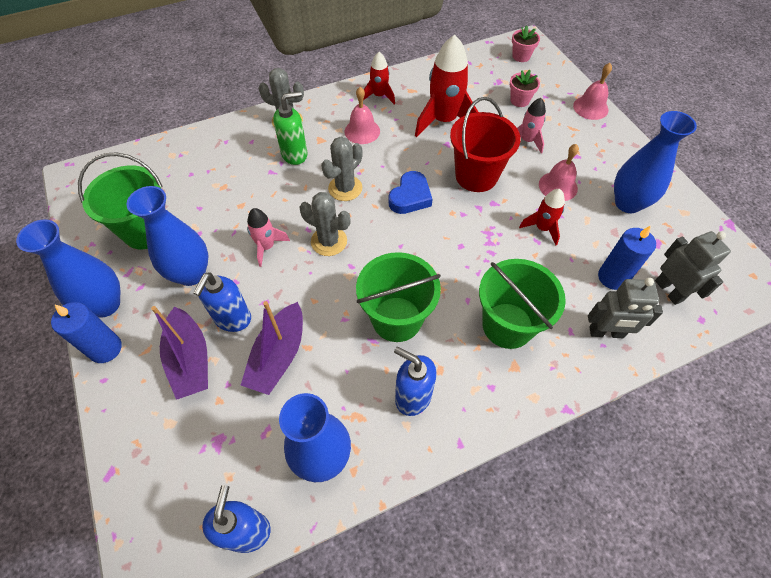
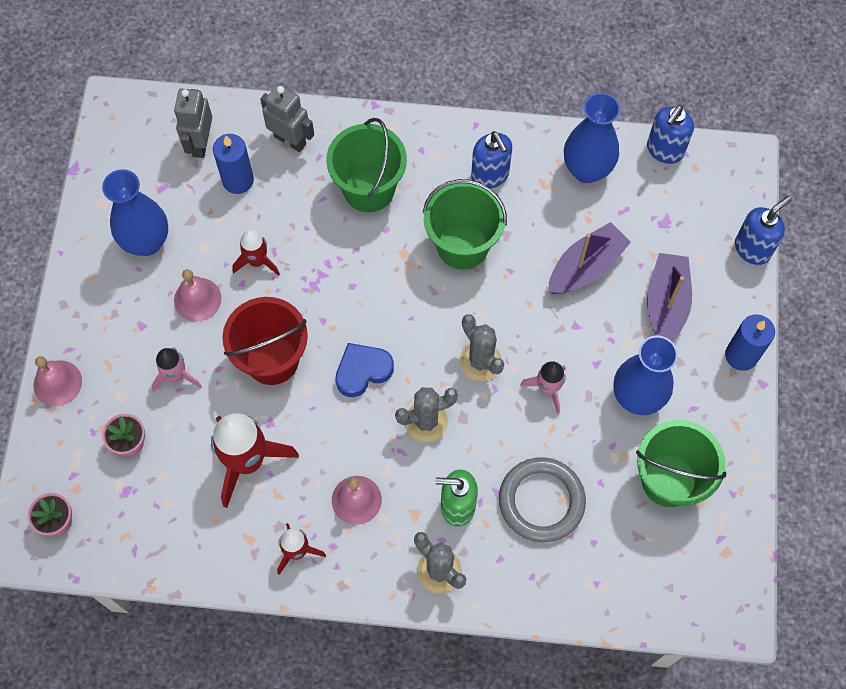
camera: 150 degrees left, 10 degrees up
blue vase [16,219,121,318] -> none
blue soap dispenser [193,272,251,332] -> blue soap dispenser moved to [735,196,792,265]
none -> grey ring [499,457,586,542]

